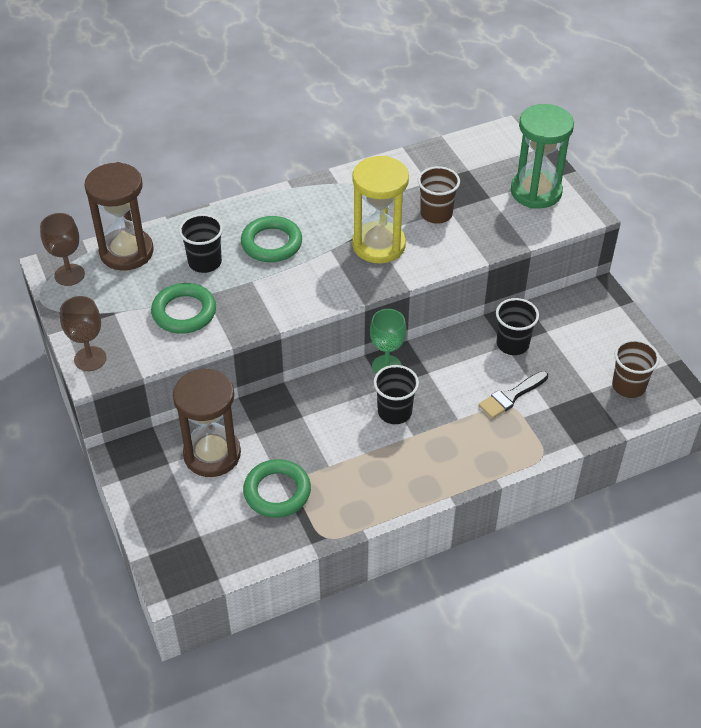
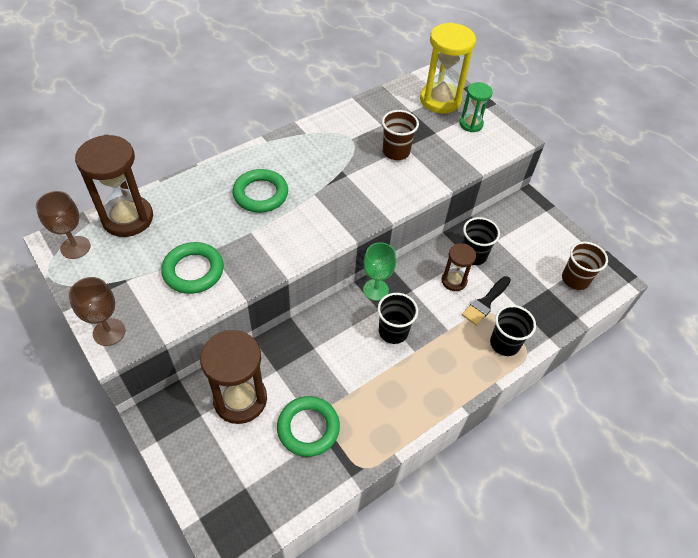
camera: 15 degrees left, 5 degrees up
black cup [179,214,223,273] -> black cup moved to [490,305,536,356]
yellow hourglass [352,156,409,263] -> yellow hourglass moved to [420,22,476,113]
green hourglass [511,104,574,209] -> green hourglass [459,82,493,132], size x0.56
none -> brown hourglass [442,243,476,291]

